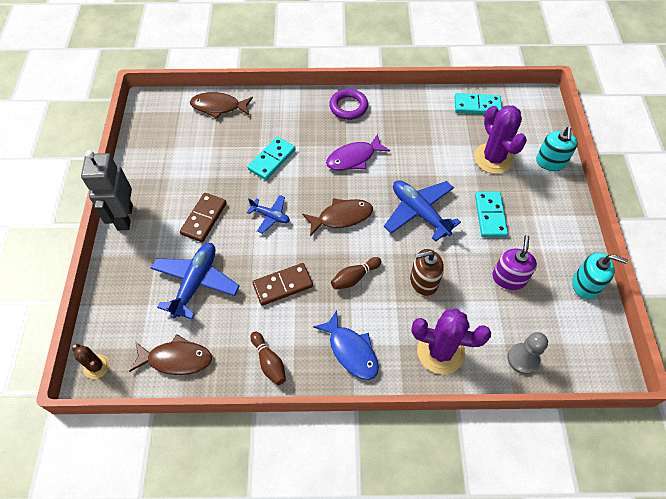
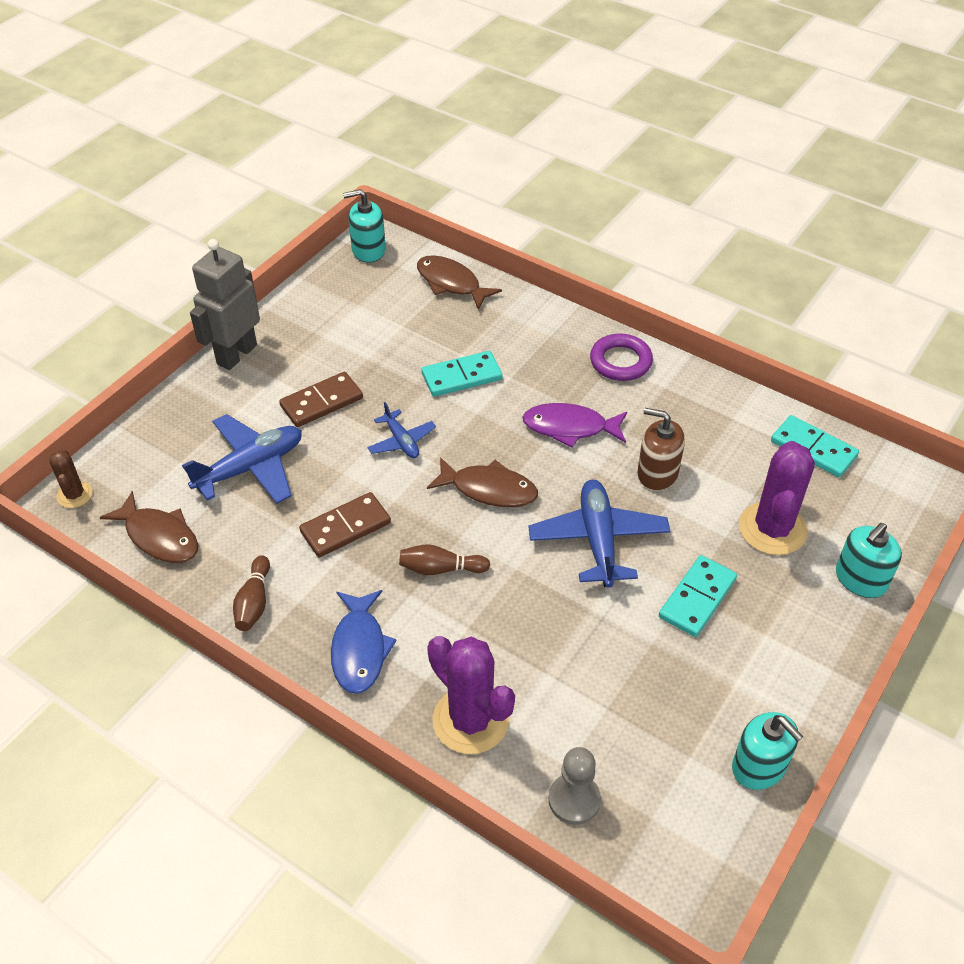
camera: 35 degrees right, 10 degrees down
brown domino [252,263,313,306] -> brown domino turned 45 degrees counterclockwise [299,492,391,557]
brown soap dispenser [410,249,444,296] -> brown soap dispenser moved to [637,408,685,490]
purple soap dispenser [492,235,537,290] -> none
none -> turquoise soap dispenser [343,189,386,263]

